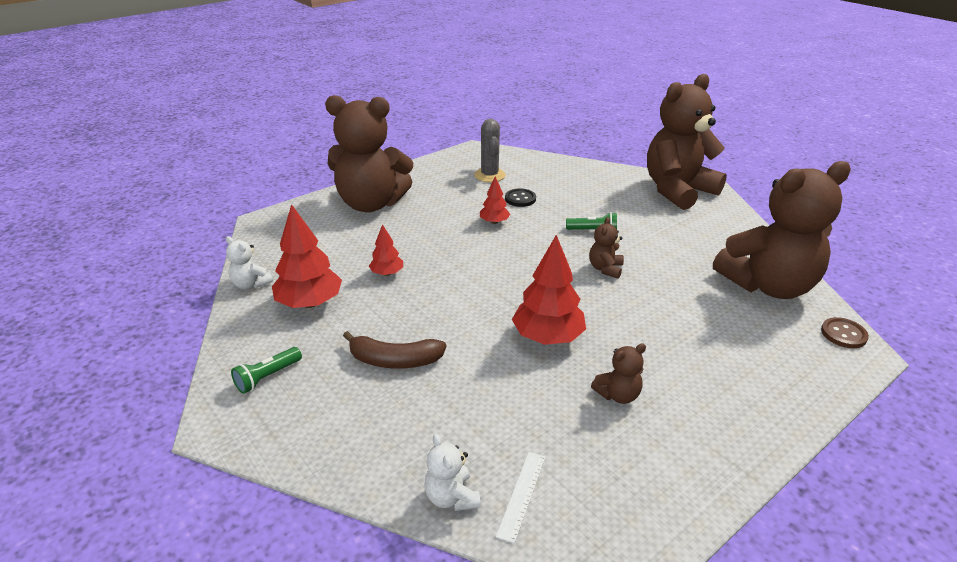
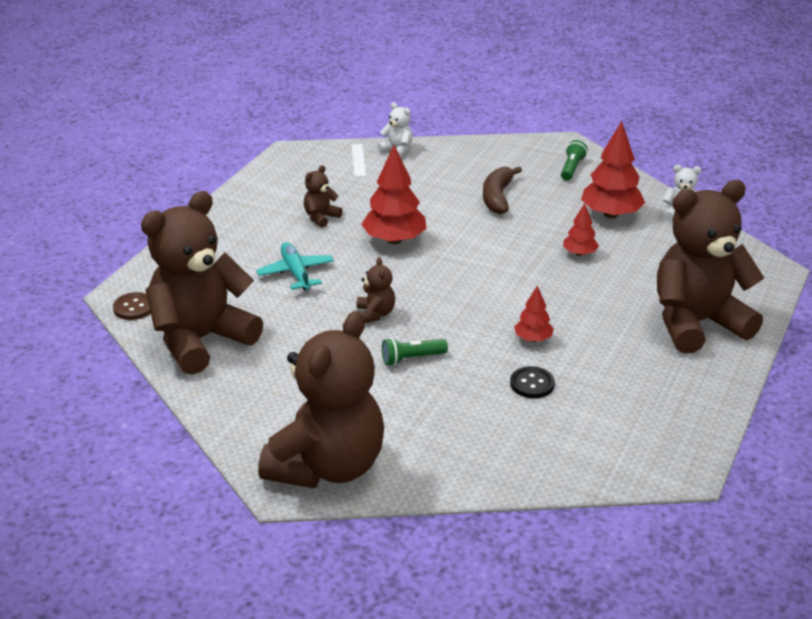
camera: 155 degrees right, 0 degrees up
brown banana [343,331,447,369] -> brown banana turned 60 degrees counterclockwise [483,166,522,214]
grey cactus [474,119,505,182] -> none
none -> turquoise plane [256,242,334,290]

